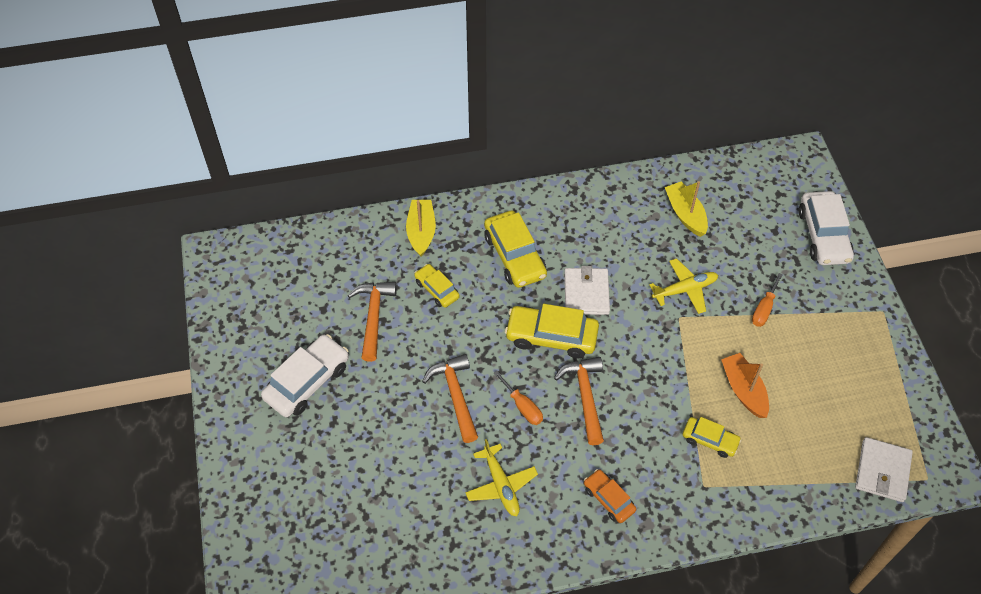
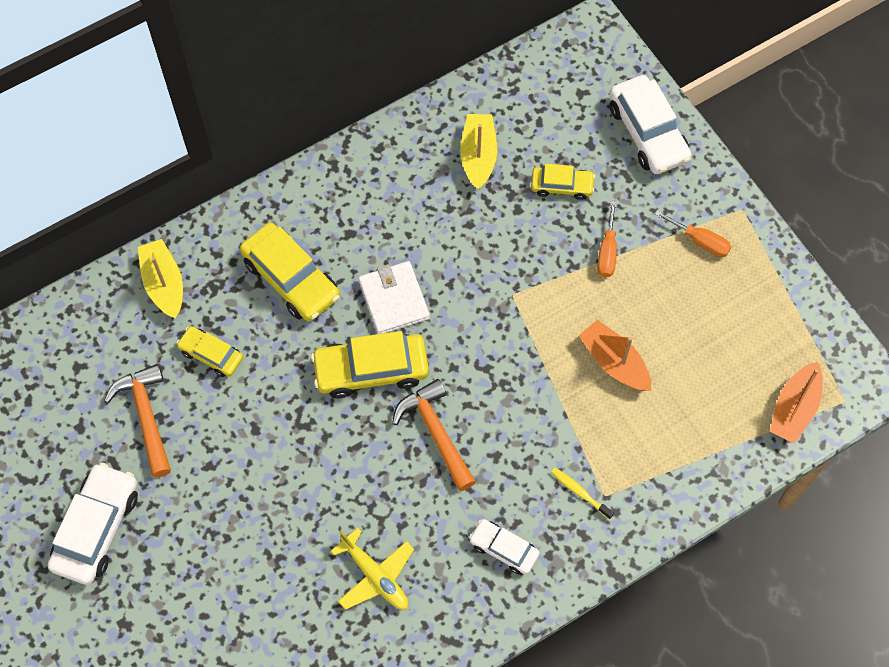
camera: 20 degrees left, 10 degrees up
orange hammer [422,354,478,443] -> none
orange screwdriver [494,371,543,425] -> orange screwdriver moved to [655,210,731,257]
orange car [584,469,636,523] -> white car [469,519,540,574]
yellow plane [649,258,718,314] -> none
yellow boat [665,181,708,237] -> yellow boat turned 45 degrees clockwise [460,114,498,189]
yellow car [683,417,741,458] -> yellow car moved to [531,164,595,200]
white wallet [855,437,913,502] -> orange boat [770,362,823,443]
none -> yellow toothbrush [551,468,614,519]

